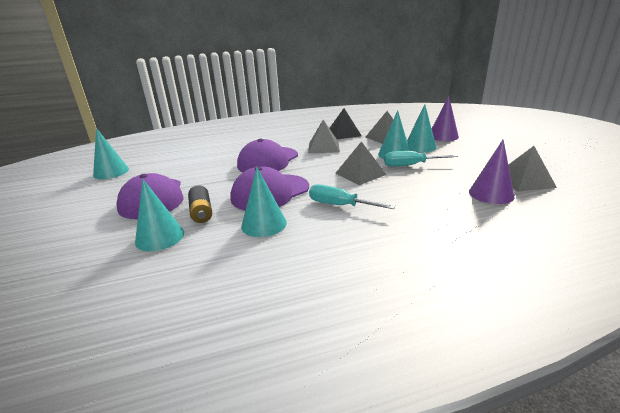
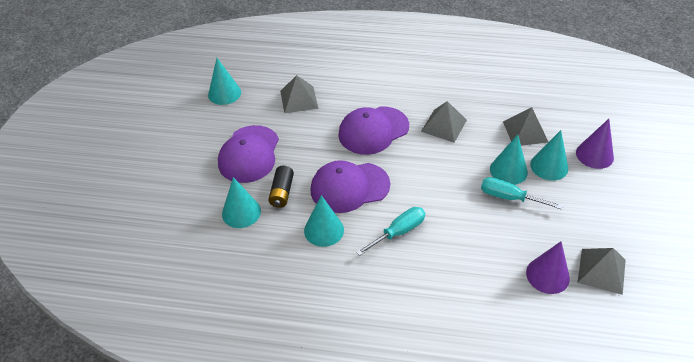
camera: 25 degrees right, 20 degrees up
turquoise screwdriver [309,184,396,209] -> turquoise screwdriver turned 90 degrees clockwise [356,207,425,256]
black pyramid [330,108,362,139] -> none
grey pyramid [335,141,387,185] -> grey pyramid moved to [280,75,319,114]

